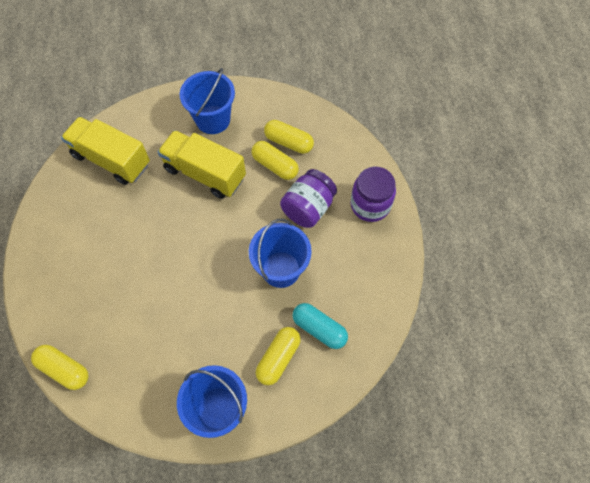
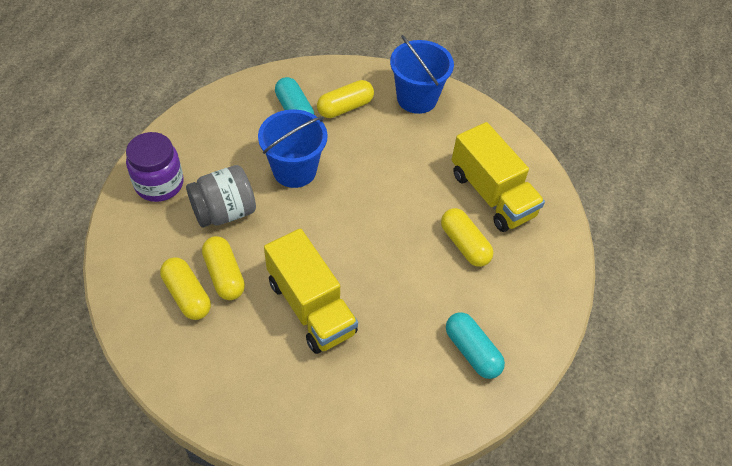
camera: 155 degrees left, 10 degrees down
yellow capsule [31,345,88,390] -> yellow capsule moved to [441,208,494,267]
yellow truck [61,117,150,185] -> yellow truck moved to [452,122,545,232]
blue bucket [180,68,235,134] -> none
purple jar [280,169,337,228] -> grey jar [186,165,256,228]
none -> turquoise capsule [446,312,505,379]

